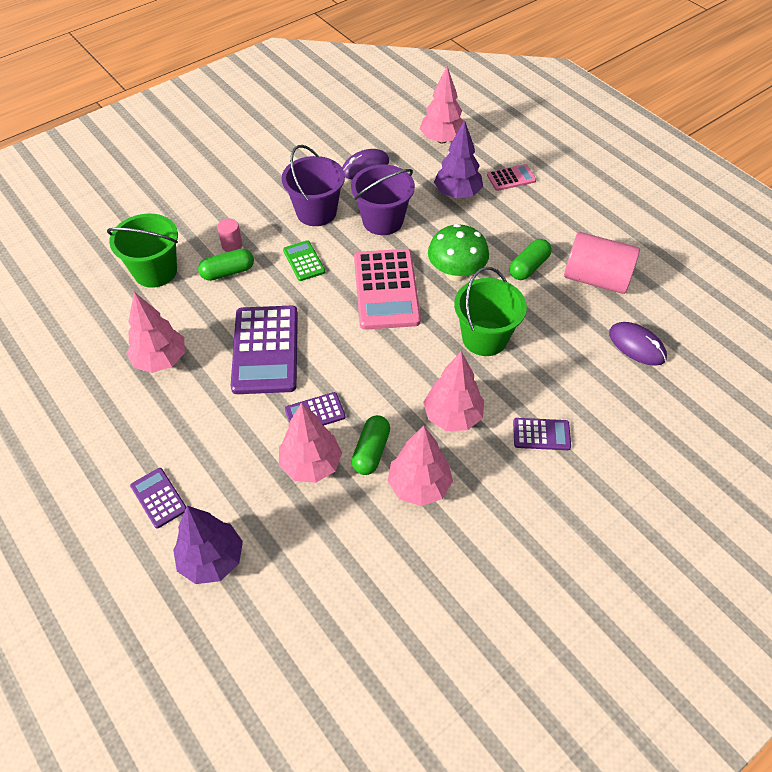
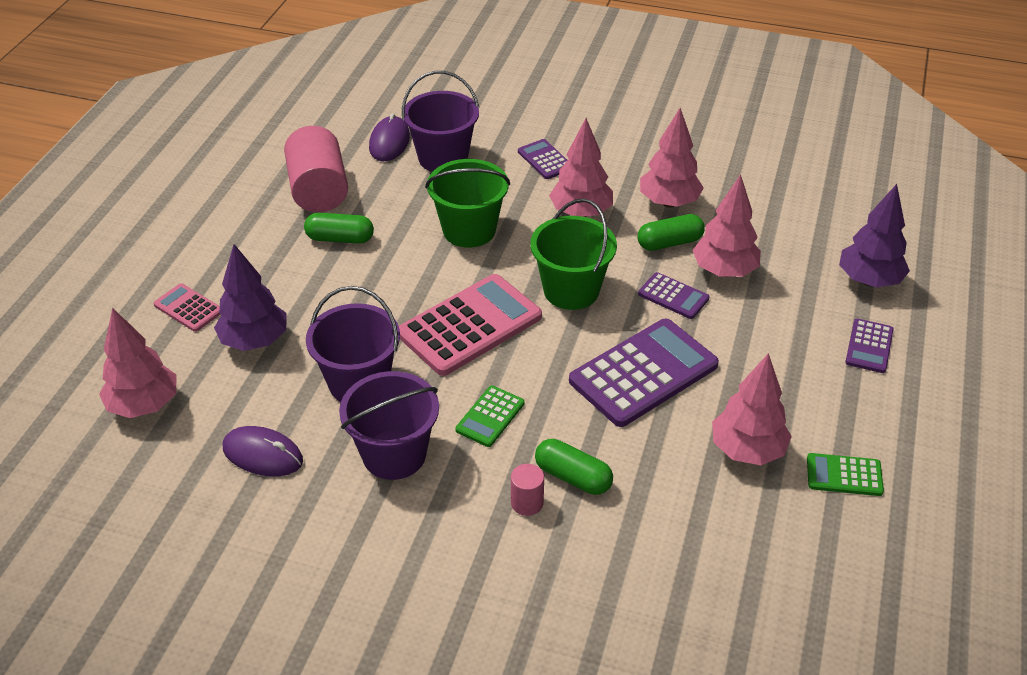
camera: 125 degrees left, 10 degrees down
green bucket [107,213,178,288] -> green bucket moved to [530,198,617,310]
green mushroom [428,224,489,281] -> none
none -> purple bucket [402,71,479,172]
none -> green calculator [807,453,884,496]

